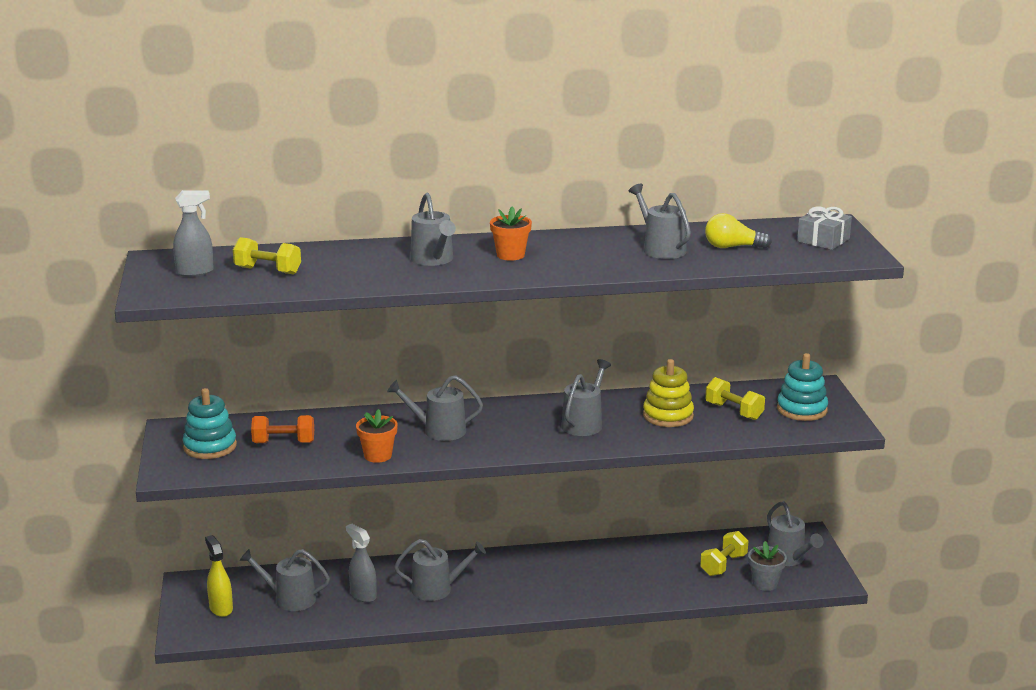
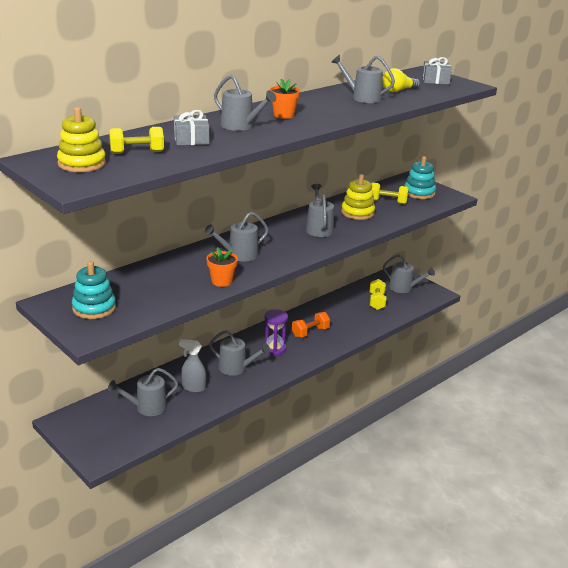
camera: 35 degrees left, 5 degrees up
grey spray bottle [173,190,214,277] -> yellow stacking toy [57,107,106,172]
yellow spray bottle [205,535,233,617] -> none
orange dumbbell [251,415,314,443] -> orange dumbbell moved to [292,312,330,338]
grey watering can [394,539,486,601] -> grey watering can turned 60 degrees clockwise [209,330,270,376]
grey flower pot [748,541,787,591] -> none
none -> grey gift [174,110,209,145]
none -> purple hourglass [264,309,288,356]

